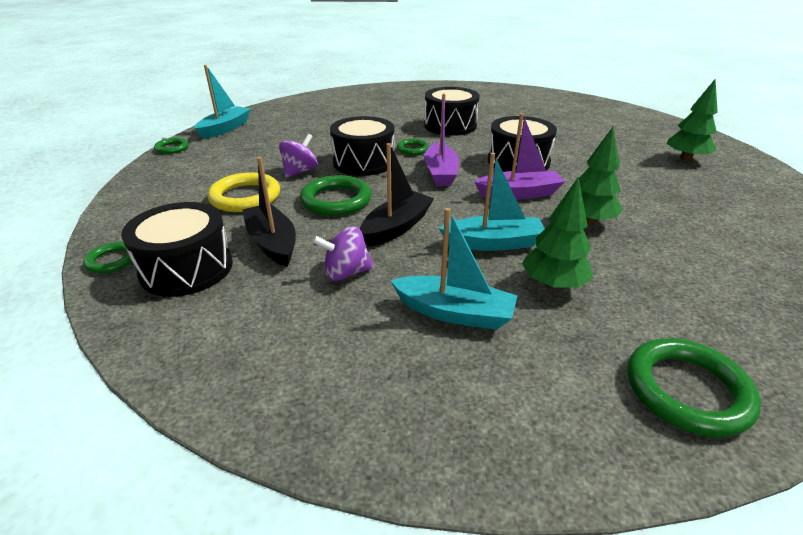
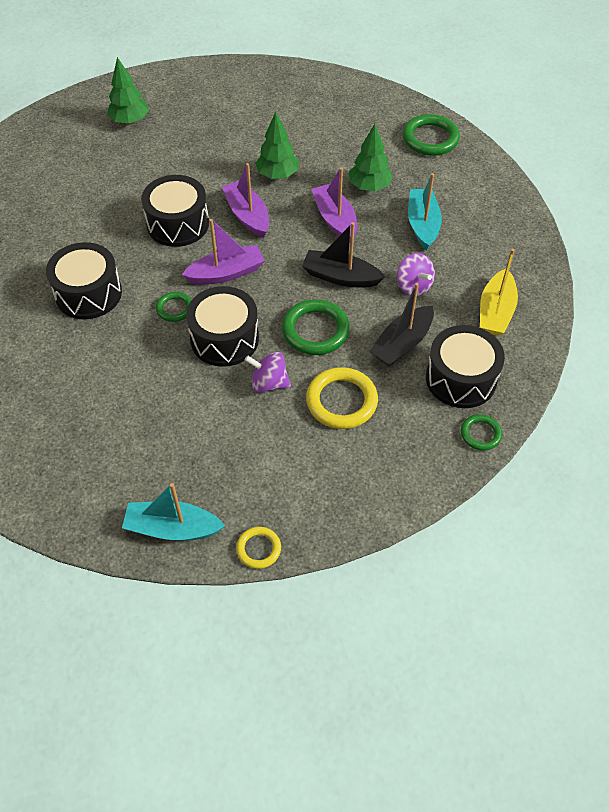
camera: 110 degrees left, 20 degrees up
green ring [154,138,189,154] -> yellow ring [236,527,281,569]
turquoise boat [439,152,545,251] -> purple boat [312,167,357,243]
none -> yellow boat [480,249,518,336]

